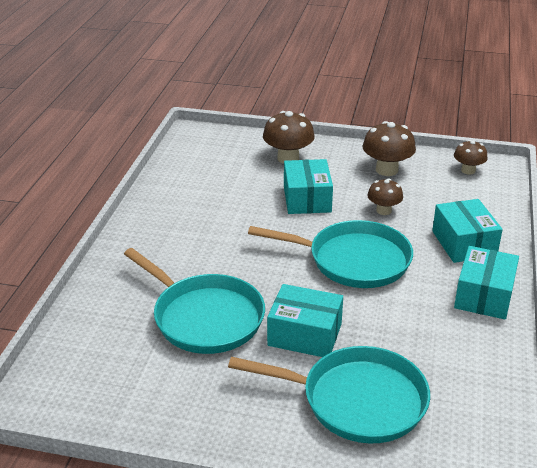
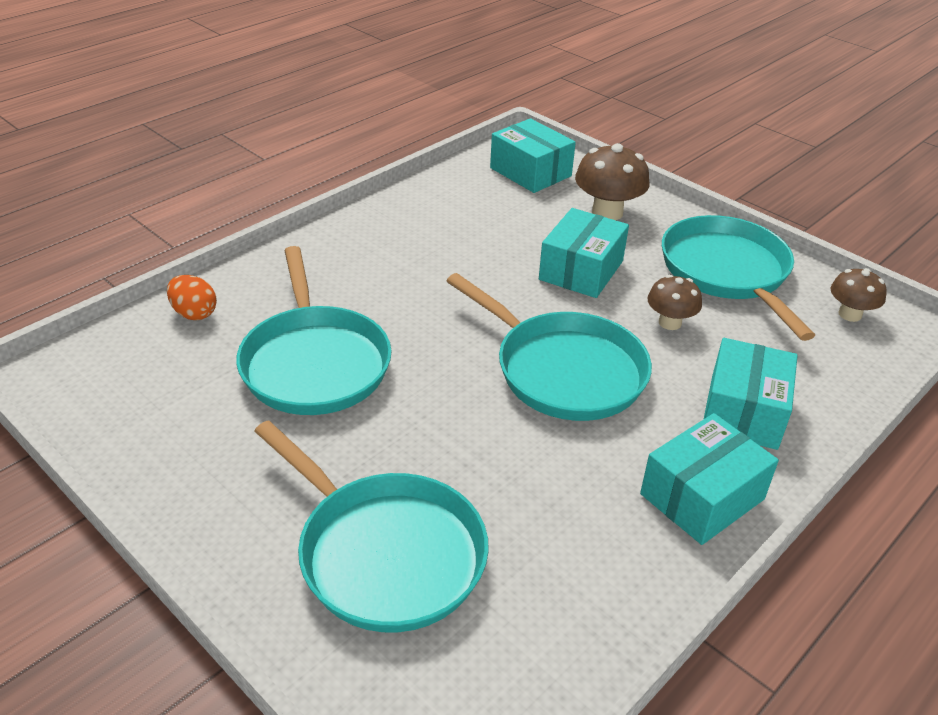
camera: 30 degrees right, 5 degrees up
turquoise box [267,284,343,357] -> turquoise box moved to [490,118,576,193]
brown mushroom [363,121,416,176] -> turquoise pan [662,215,816,341]
none -> orange egg [167,275,217,320]

